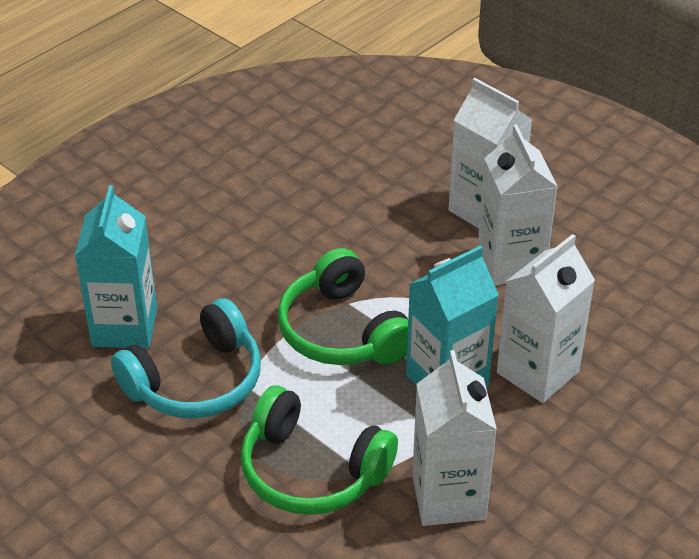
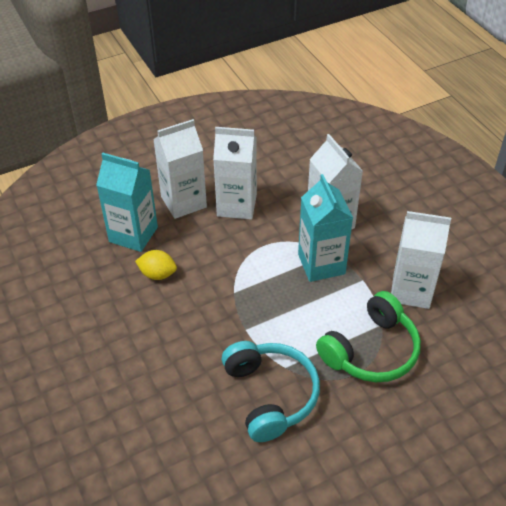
camera: 70 degrees left, 5 degrees up
turquoise carton [75,185,157,349] -> turquoise carton moved to [96,153,158,252]
green headphones [277,248,408,365] -> none
none -> yellow lemon [135,250,177,280]

